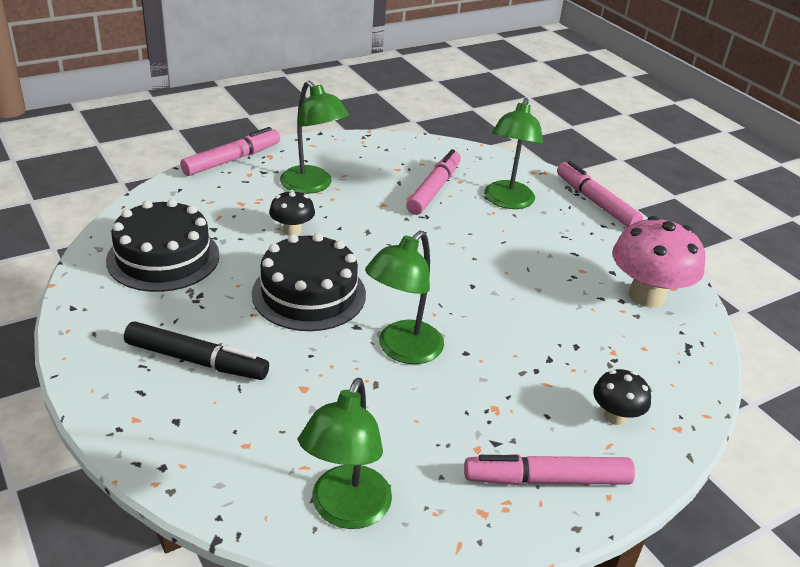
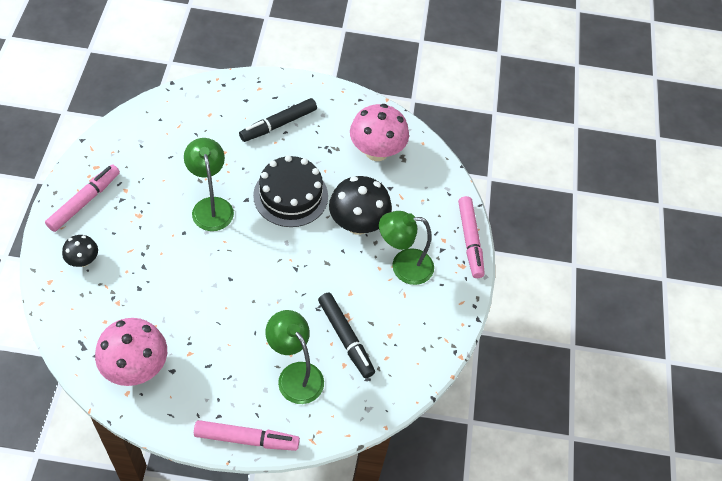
camera: 125 degrees right, 20 degrees up
black cake [106,199,220,292] -> pink mushroom [350,104,409,161]
black mushroom [269,190,315,236] -> black mushroom [329,176,392,235], size x1.87
green lamp [299,378,392,529] -> none
pink marker [406,149,461,215] -> black marker [318,293,375,378]

